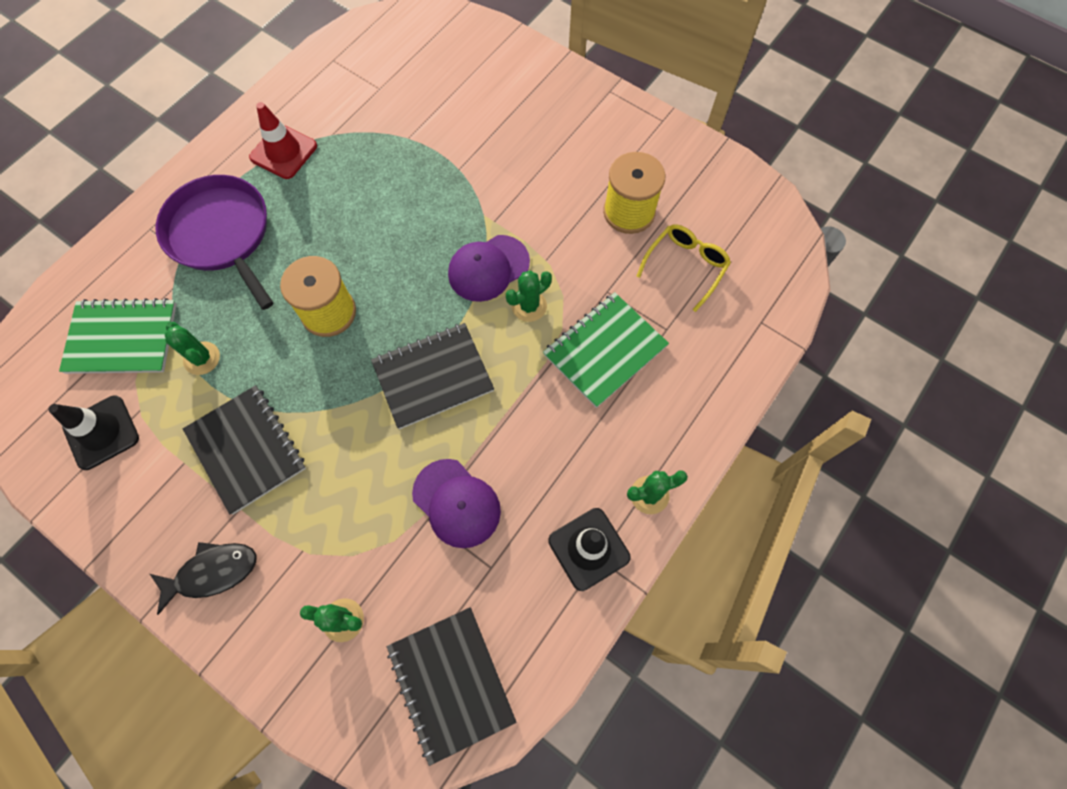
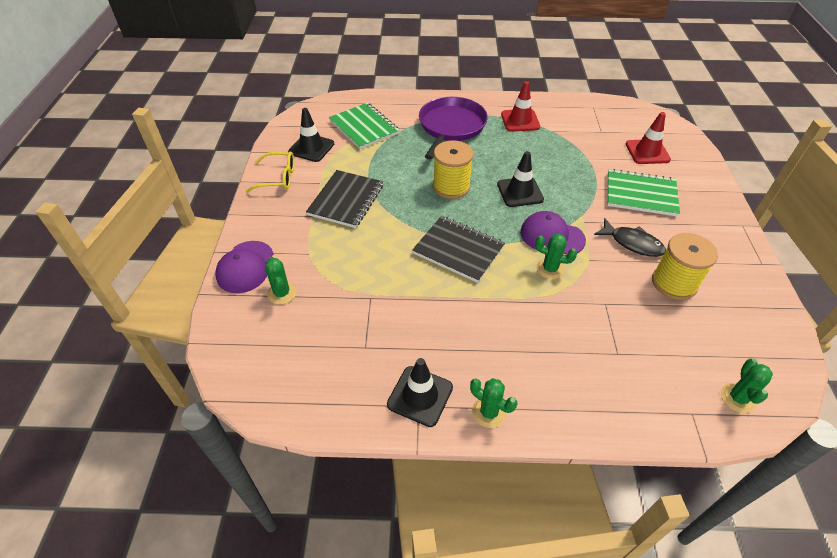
camera: 55 degrees right, 20 degrees down
black fish [150,542,257,615] -> black fish moved to [594,219,666,257]
green cactus [165,322,220,375] -> green cactus moved to [721,358,773,413]
black notebook [387,607,517,766] -> none
purple cap [412,459,501,548] -> purple cap moved to [215,241,274,293]
green notebook [543,292,669,408] -> green notebook moved to [607,169,680,217]
yellow glasses [637,224,731,312] -> yellow glasses moved to [245,151,294,193]
none -> black traffic cone [497,151,544,207]
none -> red traffic cone [626,112,671,164]

